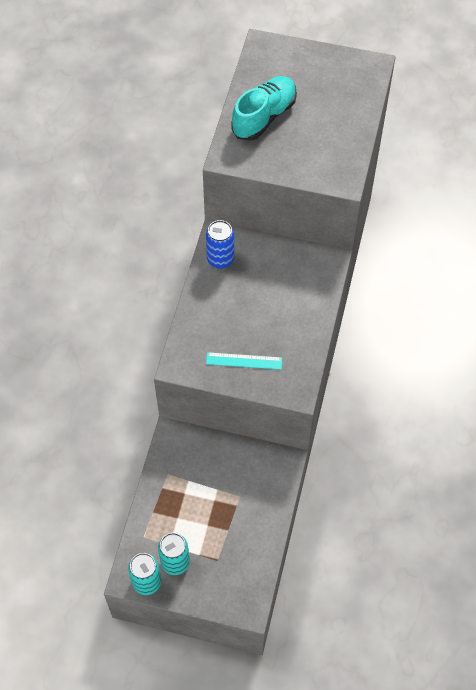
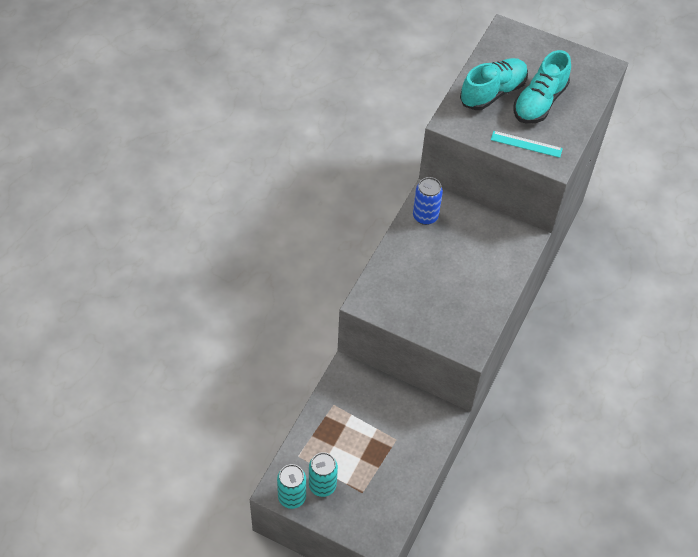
camera: 10 degrees right, 5 degrees down
turquoise ruler [206,352,282,370] -> turquoise ruler moved to [491,131,563,158]
none -> turquoise shoe [513,50,571,124]

